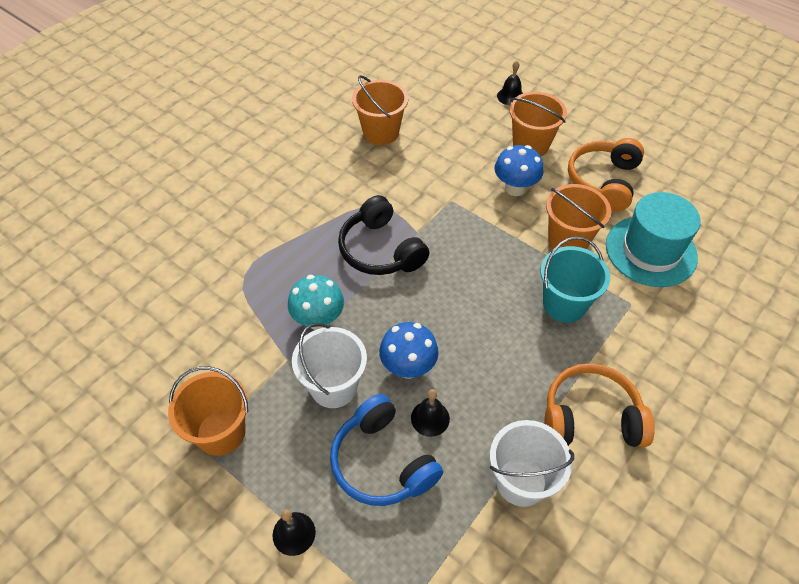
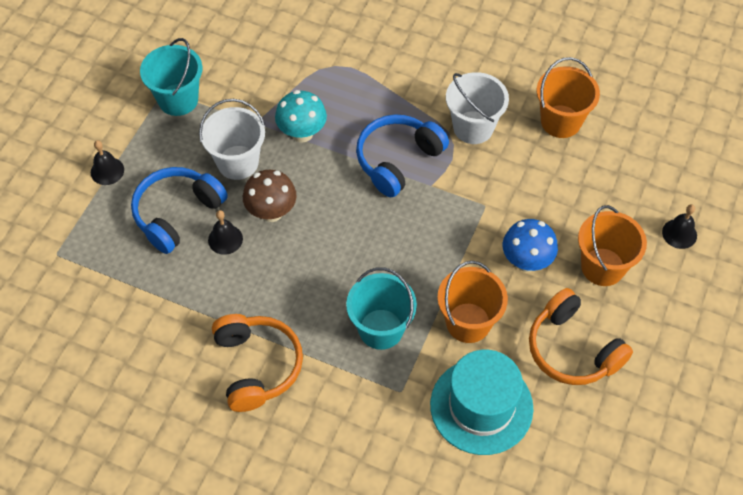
camera: 75 degrees right, 5 degrees up
orange bucket [168,366,249,456] -> turquoise bucket [140,38,203,116]
black headphones [338,195,429,275] -> blue headphones [356,114,449,197]
blue mushroom [379,322,439,379] -> brown mushroom [243,170,297,222]
white bucket [490,420,574,507] -> white bucket moved to [446,72,509,144]
orange headphones [568,138,644,211] -> orange headphones turned 135 degrees counterclockwise [529,288,633,385]

